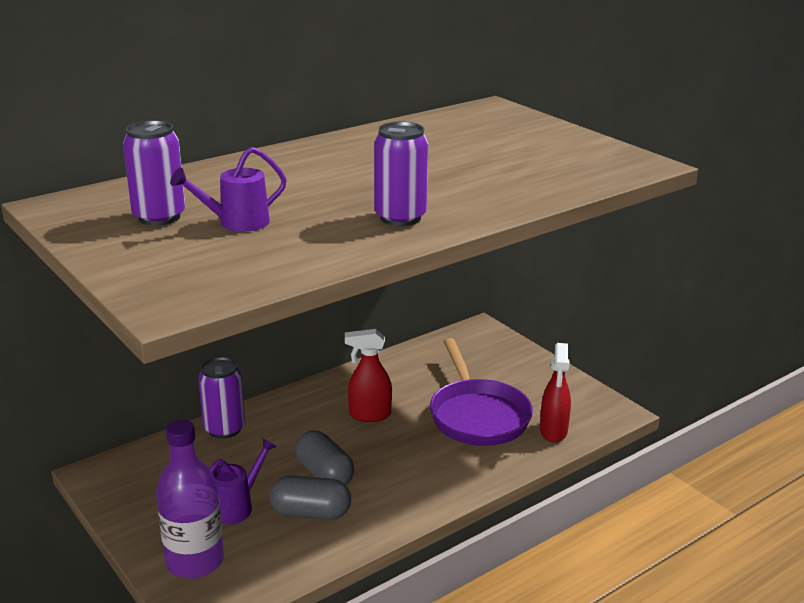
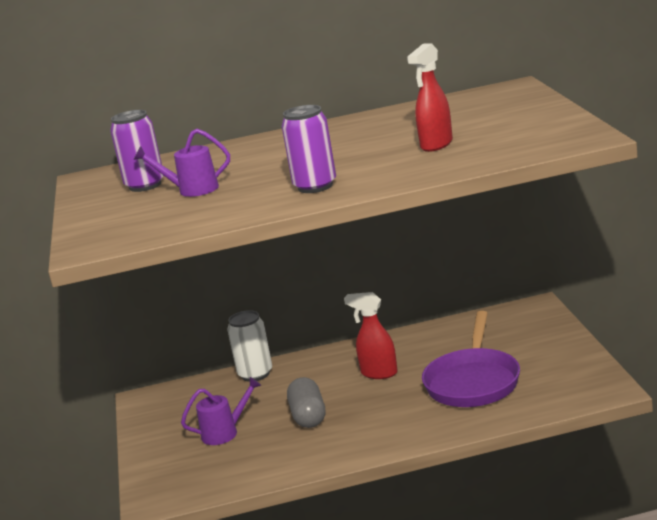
camera: 30 degrees right, 5 degrees down
purple bottle [156,420,224,579] -> none
purple can [198,357,245,439] -> white can [227,310,272,382]
grey capsule [269,475,351,520] -> none
red spray bottle [540,343,571,443] -> red spray bottle moved to [407,44,453,152]

